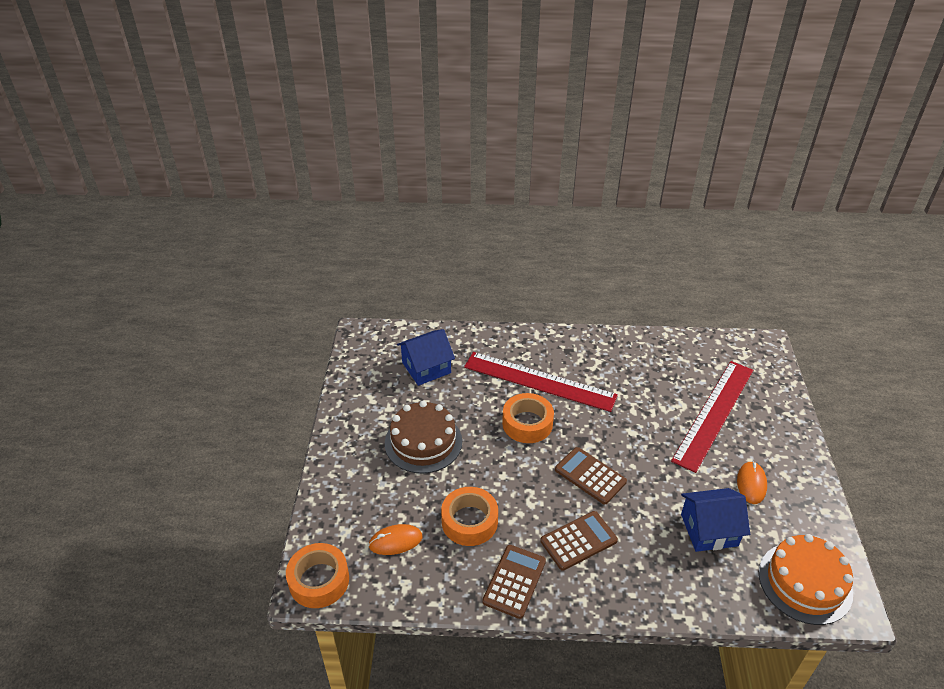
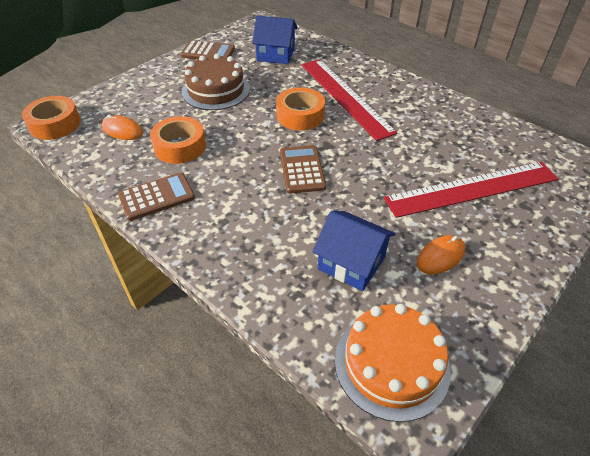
camera: 40 degrees right, 5 degrees up
brown calculator [540,511,618,571] -> brown calculator moved to [181,40,235,59]

